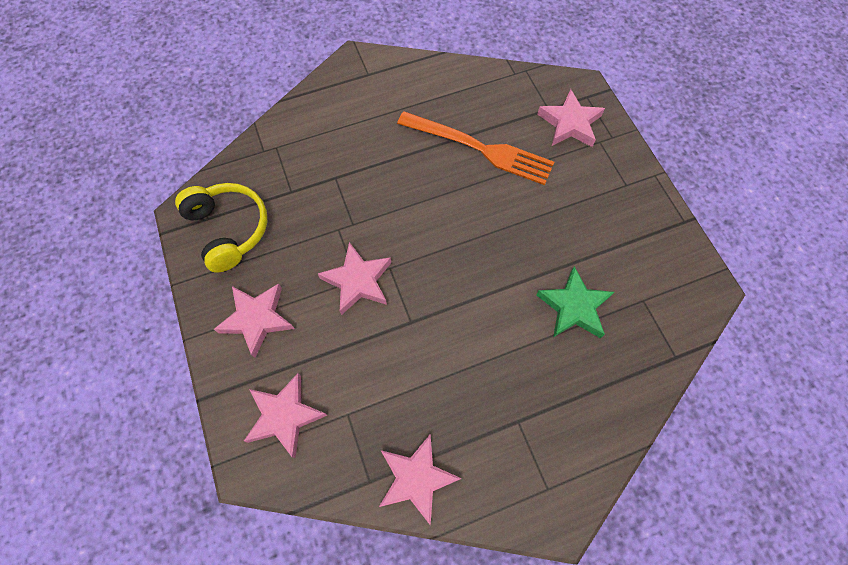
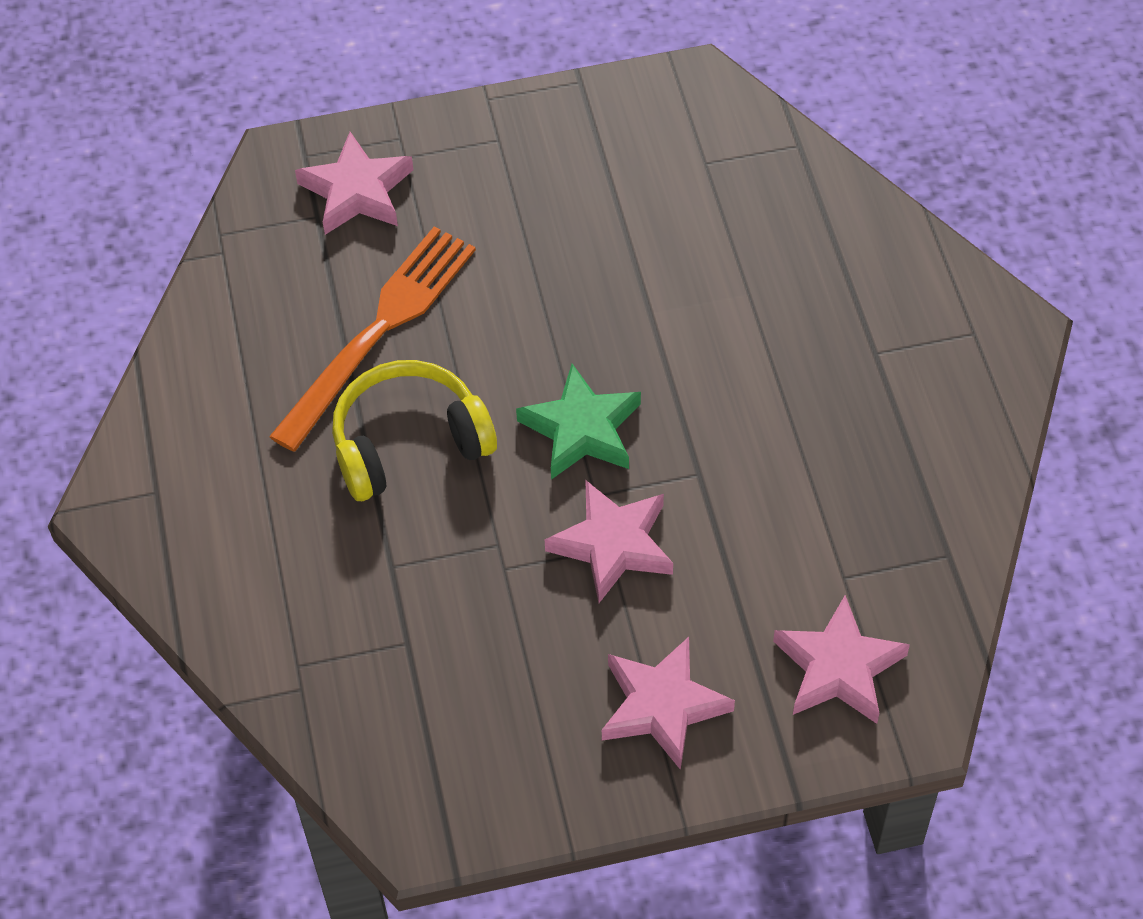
camera: 80 degrees left, 10 degrees down
yellow headphones [175,183,267,273] -> yellow headphones moved to [332,360,497,501]
pink star [379,434,462,526] -> none
green star [536,266,614,338] -> green star moved to [516,364,641,480]

